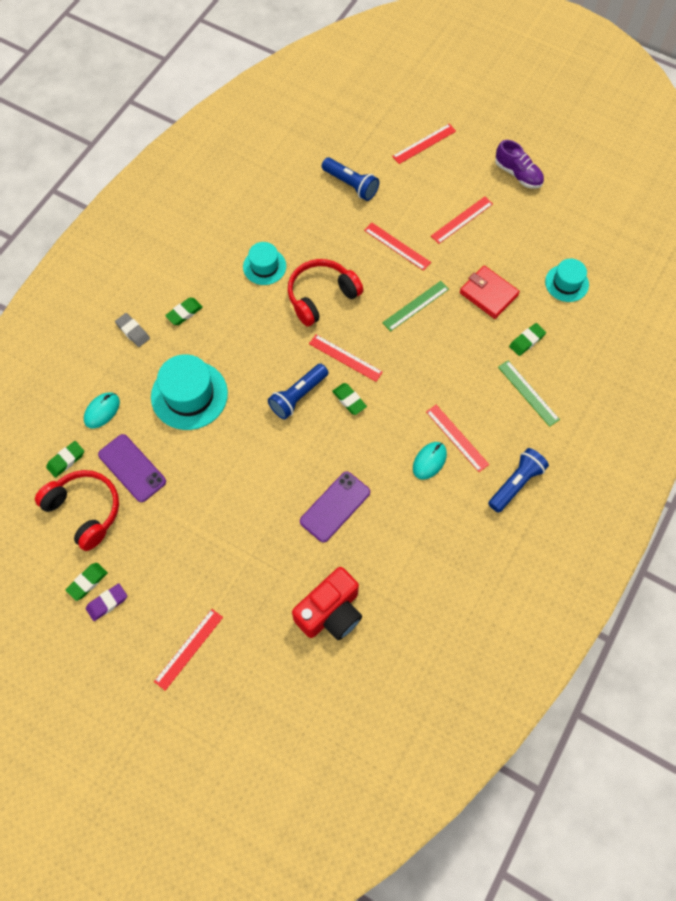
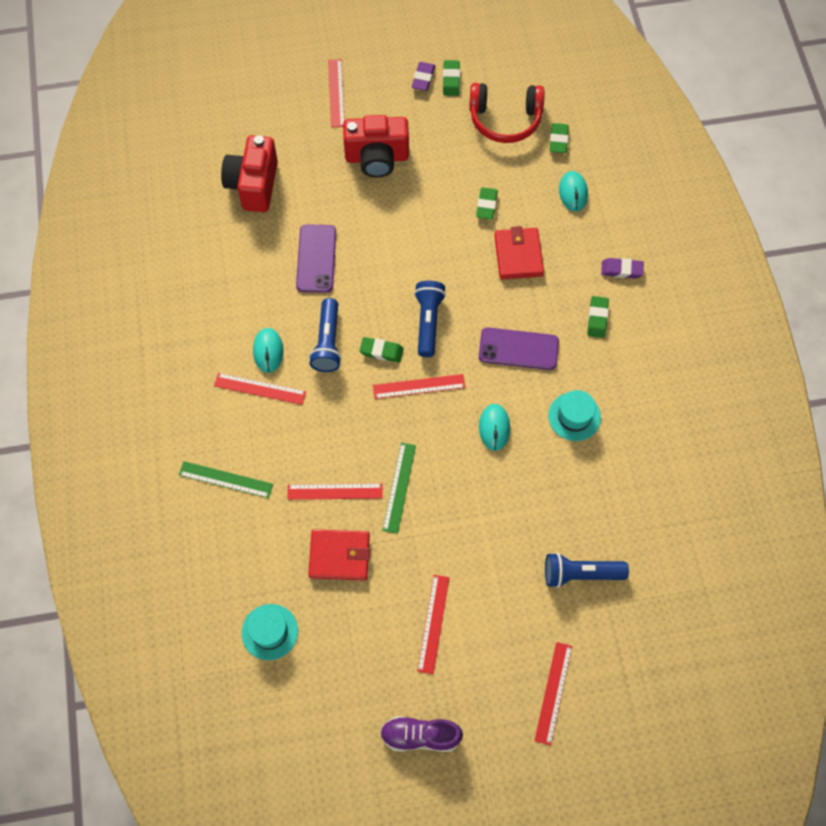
camera: 140 degrees right, 0 degrees up
purple phone [98,434,166,502] -> purple phone moved to [479,327,559,370]
grey eraser [115,313,150,347] -> purple eraser [601,258,644,278]
turquoise hat [151,354,228,430] -> red wallet [494,226,544,279]
red headphones [288,259,363,326] -> turquoise mouse [479,404,510,451]
red ruler [364,223,431,271] -> red ruler moved to [287,483,383,500]
blue flashlight [488,448,549,513] -> blue flashlight moved to [309,298,342,372]
green eraser [509,323,546,356] -> green eraser moved to [476,187,498,220]
none -> red camera [343,115,409,178]

